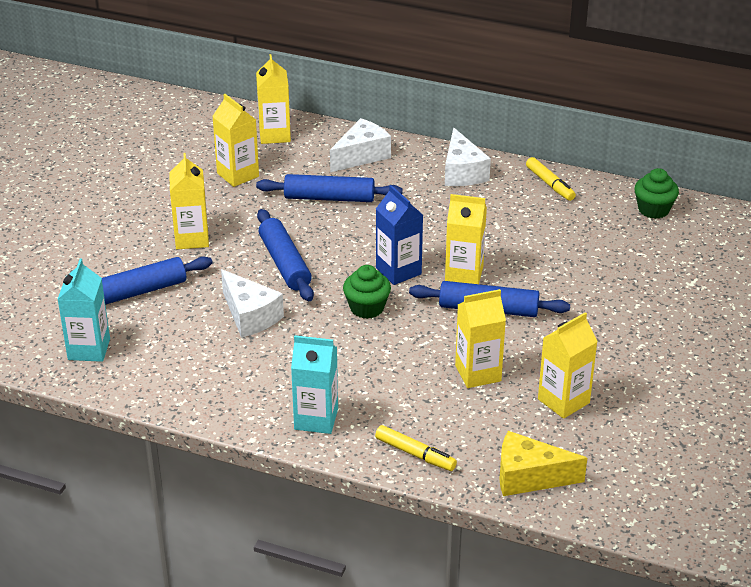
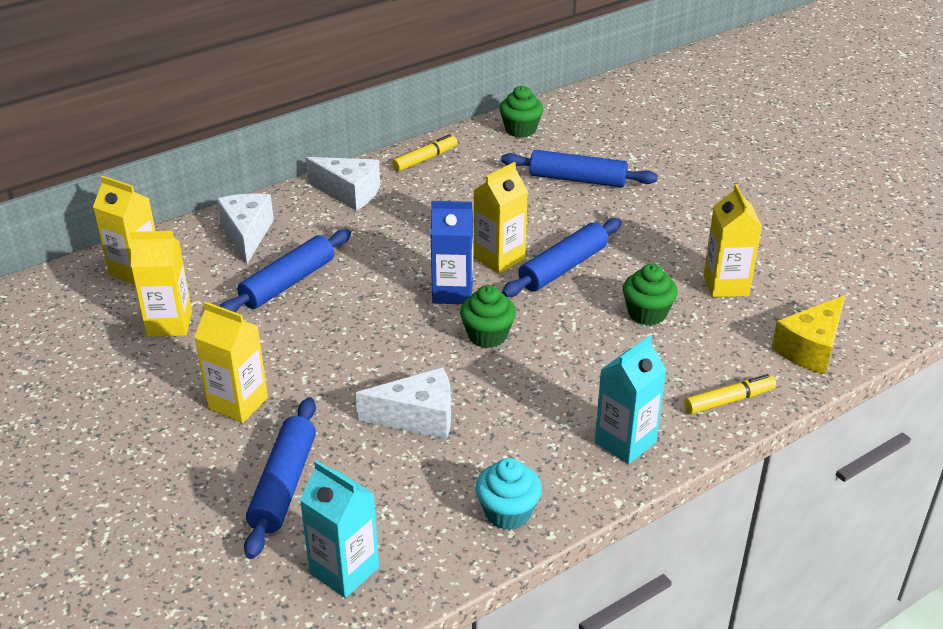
camera: 55 degrees left, 0 degrees up
blue rolling pin [257,209,314,301] -> blue rolling pin moved to [501,150,658,187]
yellow carton [455,289,506,388] -> green cupcake [623,264,678,326]
yellow marker [526,157,576,201] -> yellow marker turned 45 degrees counterclockwise [392,134,458,171]
none -> turquoise cupcake [475,458,542,530]

